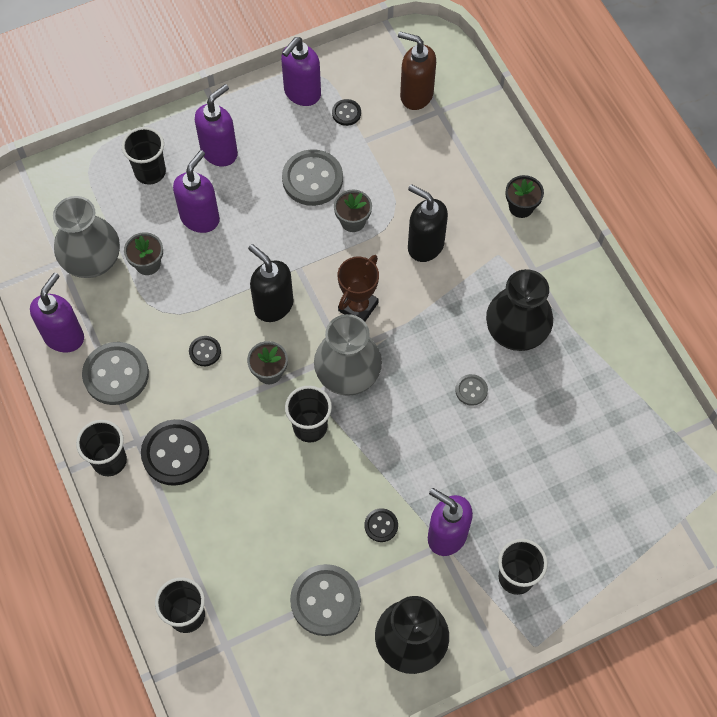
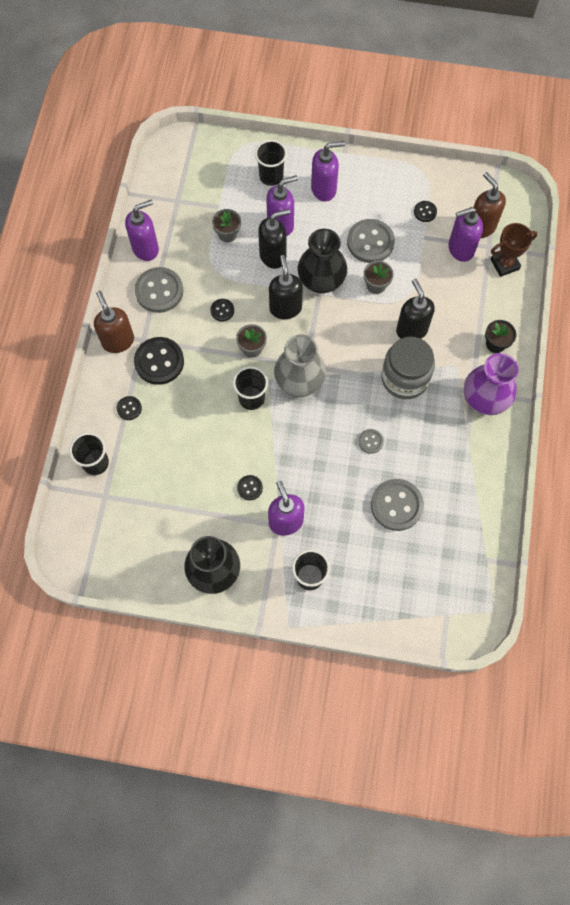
camera: 35 degrees right, 5 degrees up
grey vase [53,196,120,278] -> none
black cup [76,420,127,476] -> brown soap dispenser [94,291,134,353]
purple soap dispenser [281,37,321,106] -> purple soap dispenser moved to [448,207,483,262]
grey button [290,564,361,636] -> grey button moved to [371,479,424,531]
brown trophy [338,255,379,321] -> brown trophy moved to [491,223,538,277]
black vase [486,269,553,351] -> black vase moved to [298,229,347,293]
none -> black button [117,396,142,420]
none -> black soap dispenser [258,209,290,269]
none -> grey jar [381,337,435,399]
none -> purple vase [464,353,519,415]

